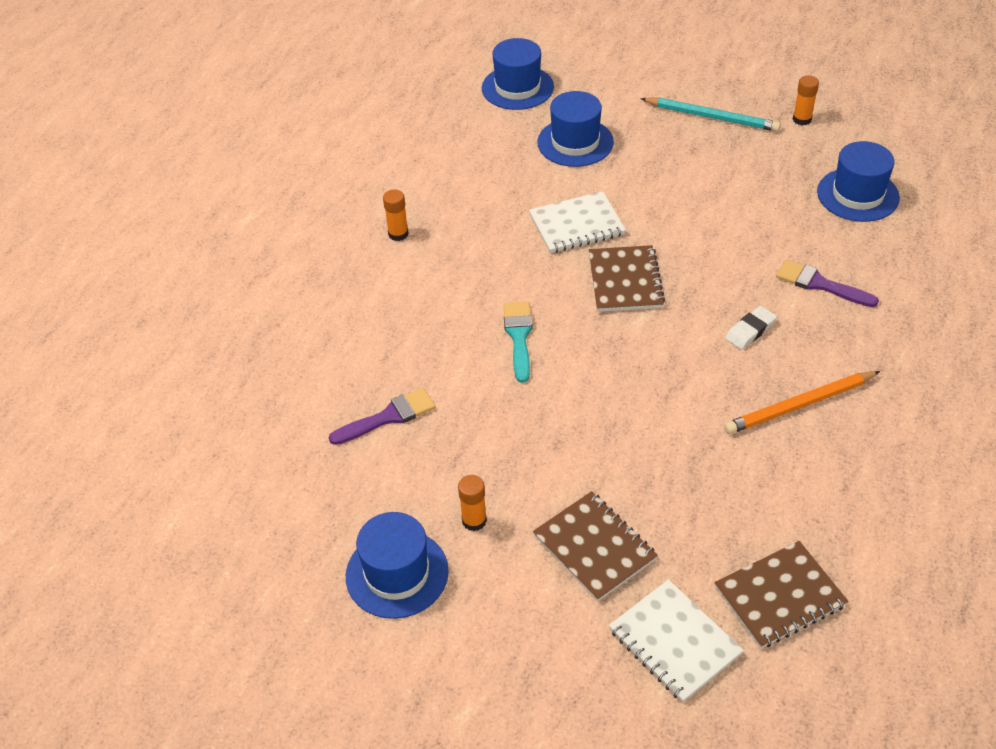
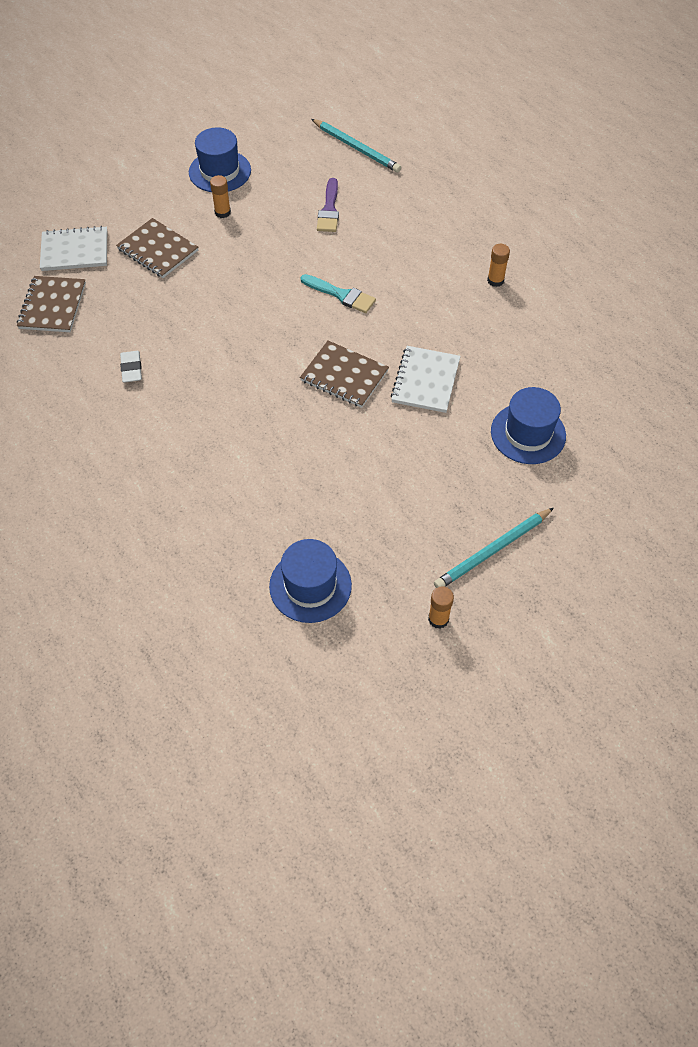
camera: 120 degrees right, 10 degrees up
blue hat [482,38,554,110] -> none
brown notebook [533,491,658,602] -> brown notebook turned 45 degrees clockwise [116,218,198,278]
orange pencil [724,371,880,434] -> none
white eraser [725,306,777,350] -> white eraser moved to [120,351,142,382]
purple brush [776,259,879,307] -> none
none -> turquoise pencil [311,119,401,173]

